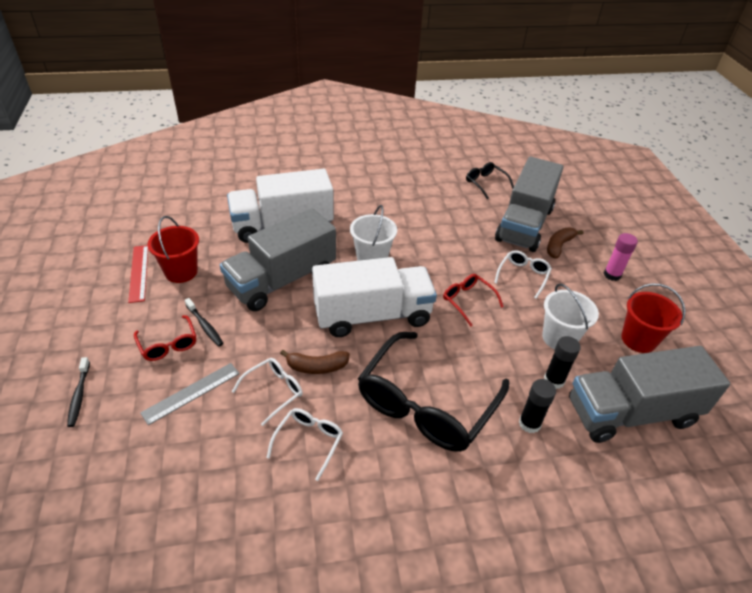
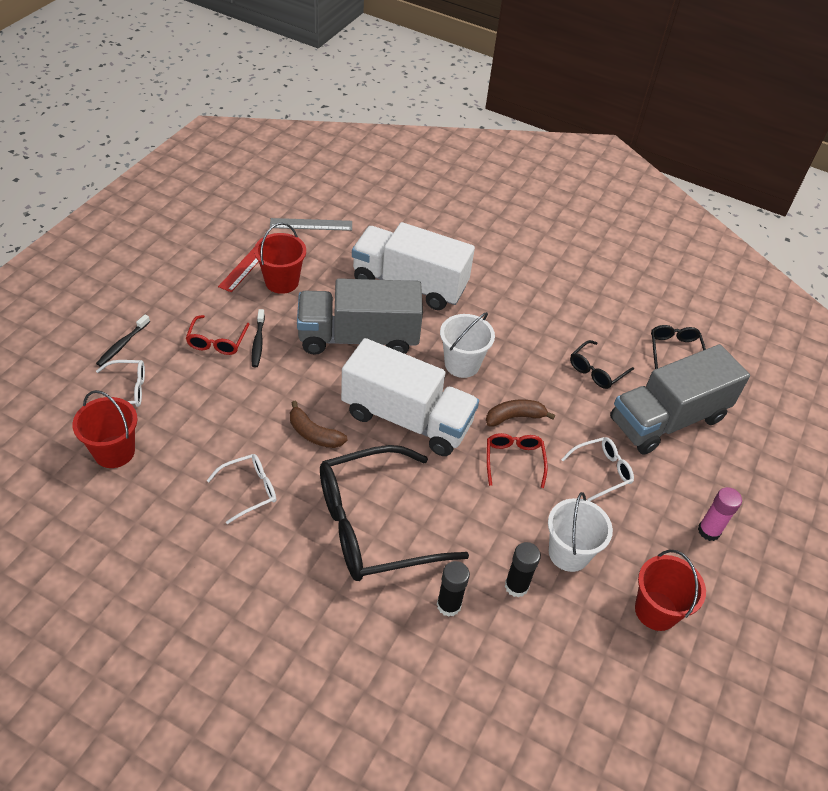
camera: 35 degrees right, 5 degrees up
grey ruler [140,363,240,425] -> grey ruler moved to [270,218,352,231]
white glasses [232,358,303,426] -> white glasses moved to [96,360,145,407]
brown banana [547,228,584,259] -> brown banana moved to [486,400,555,426]
grey truck [569,346,730,443] -> none
none -> red bucket [72,390,138,468]
none -> black glasses [570,340,634,389]

